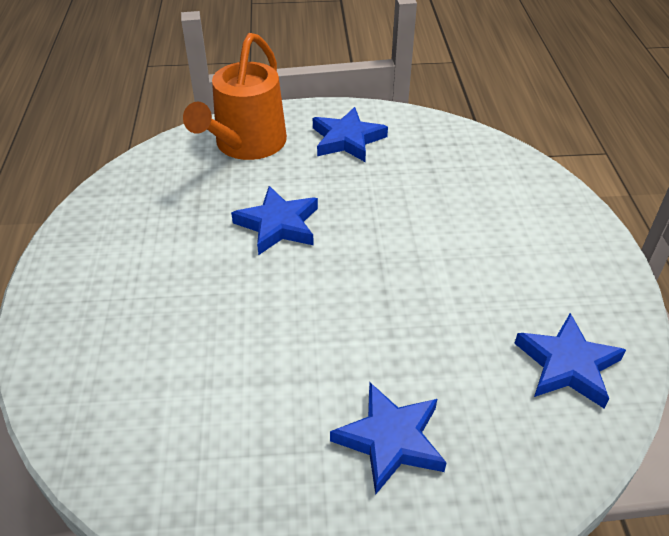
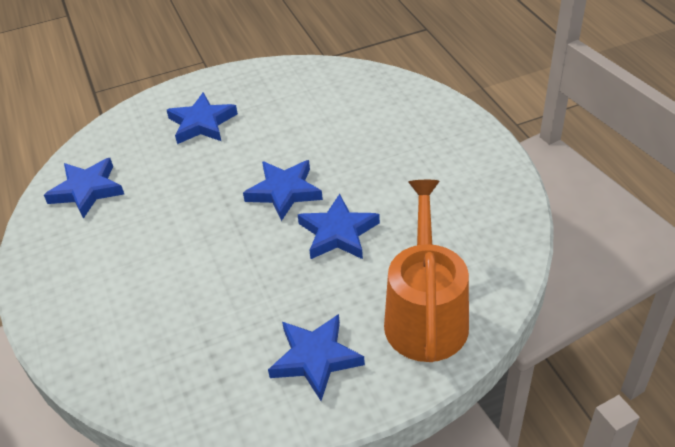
camera: 165 degrees right, 0 degrees up
none -> blue star [243,160,323,221]

